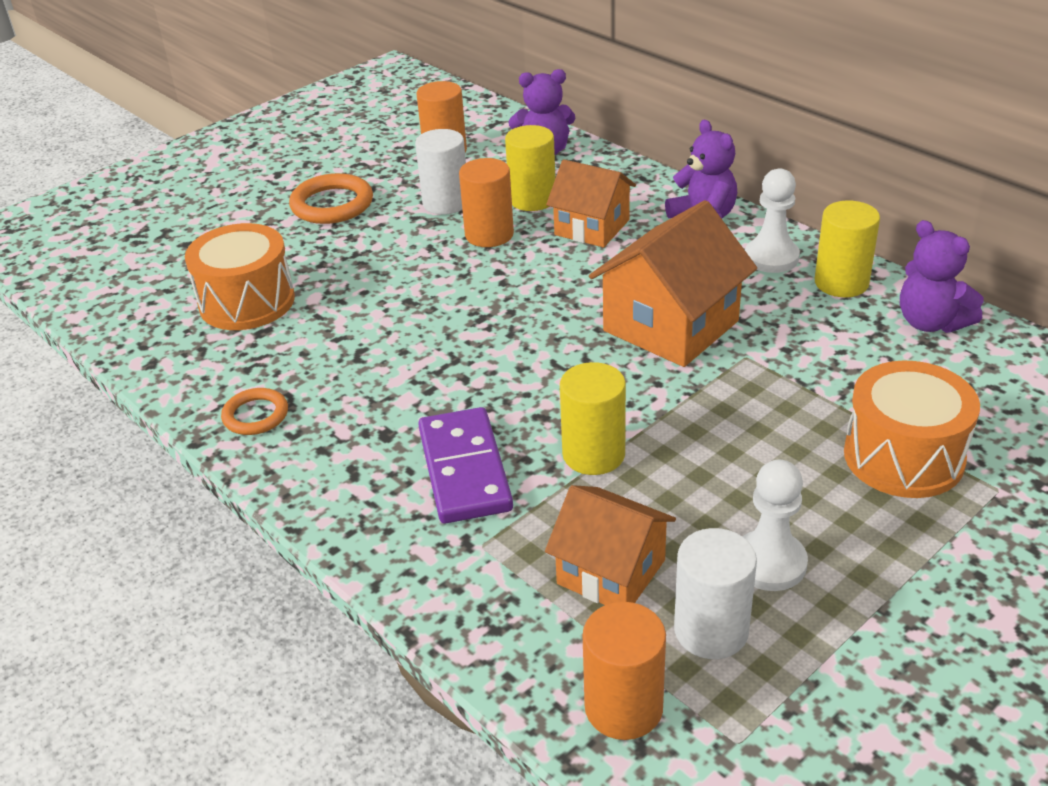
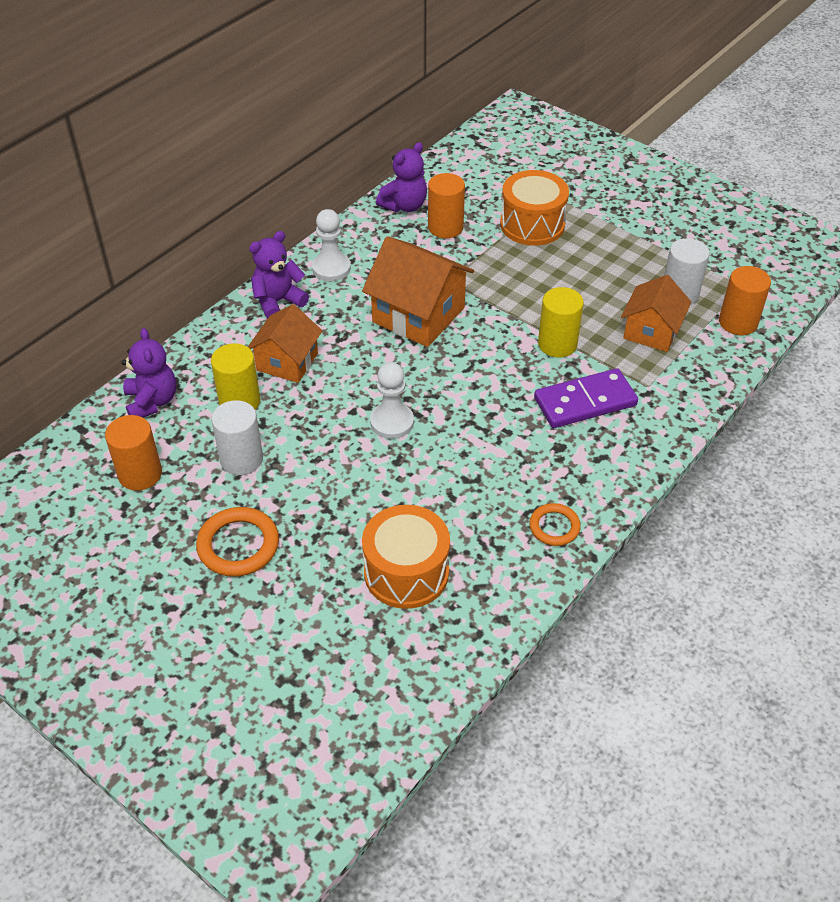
camera: 100 degrees left, 10 degrees up
orange cylinder [459,158,514,247] -> orange cylinder moved to [428,173,465,238]
white pawn [743,460,808,591] -> white pawn moved to [370,362,414,439]
yellow cylinder [815,200,880,297] -> none

